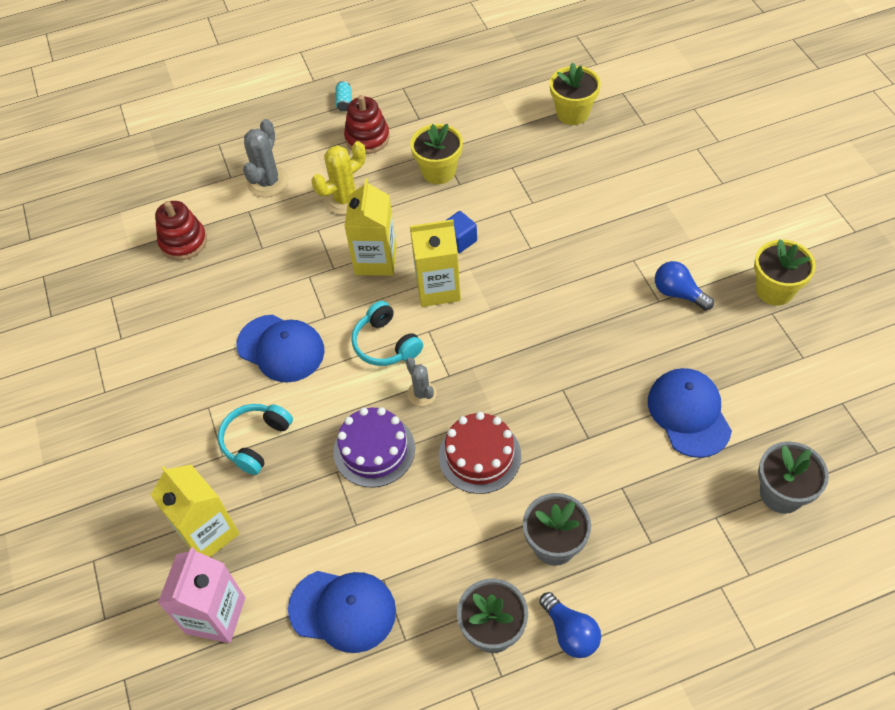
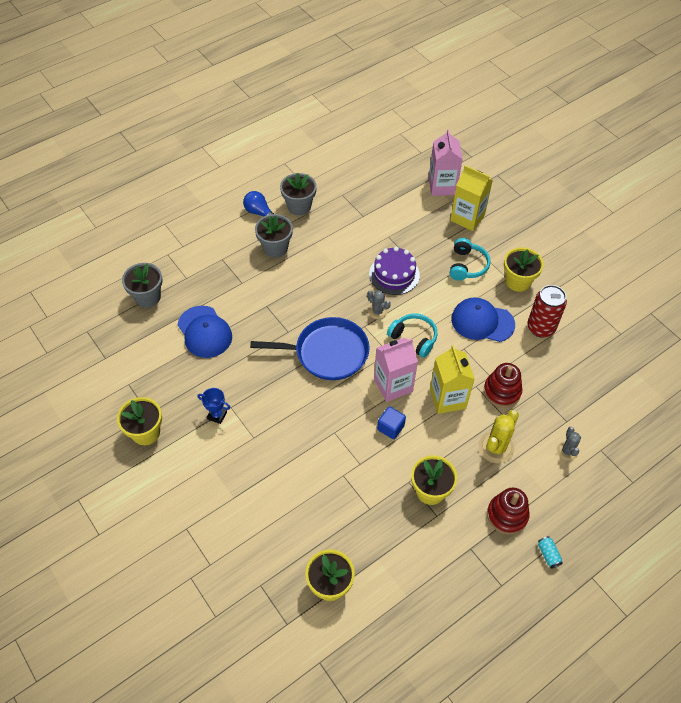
camera: 160 degrees right, 0 degrees up
red stacking toy [155,201,207,260] -> red stacking toy moved to [484,363,522,408]
grey cactus [243,119,289,197] -> grey cactus [557,427,581,461], size x0.61
blue cap [288,571,396,653] -> none
yellow carton [410,219,461,307] -> pink carton [374,338,418,402]
red cake [439,412,521,494] -> none
blue light bulb [655,261,714,310] -> blue trophy [197,388,231,424]
none -> blue pan [250,317,370,380]
none -> yellow flower pot [504,247,544,292]
none -> red can [527,285,567,338]

